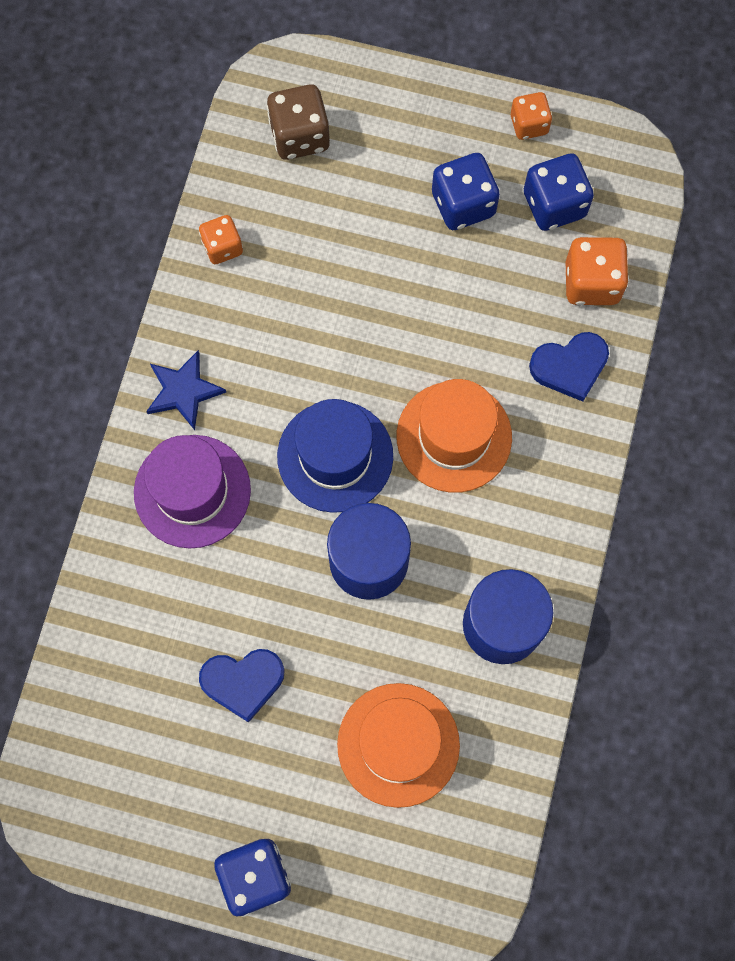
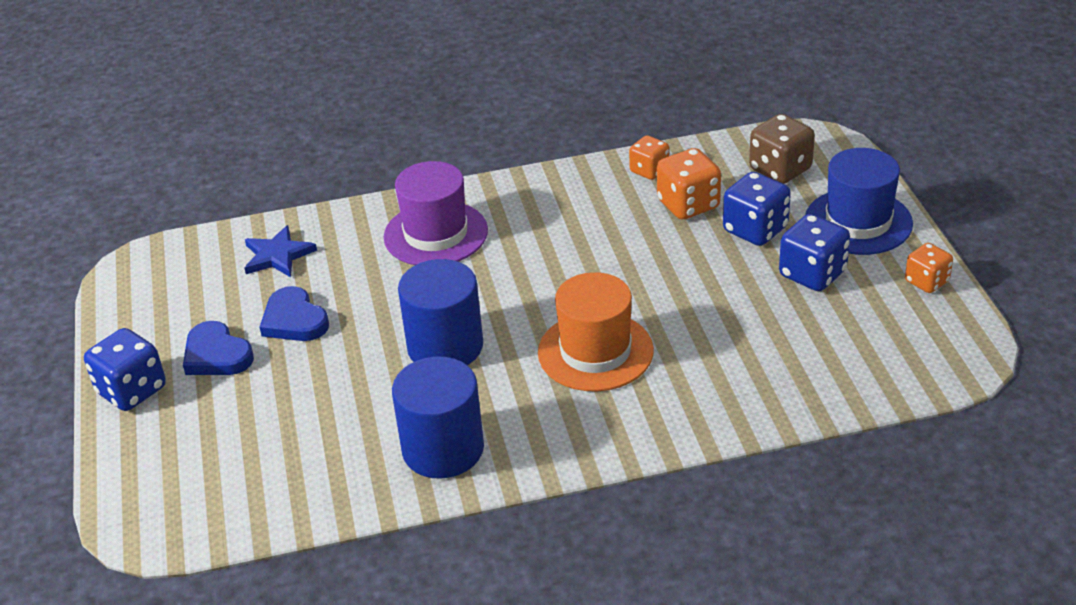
camera: 65 degrees right, 35 degrees down
blue star [146,350,226,430] -> blue star moved to [245,225,317,277]
blue hat [277,399,393,513] -> blue hat moved to [805,148,913,255]
orange hat [337,683,460,808] -> none
blue dice [524,153,594,231] -> blue dice moved to [723,172,791,246]
blue heart [529,332,609,402] -> blue heart moved to [183,321,254,375]
orange dice [566,237,629,305] -> orange dice moved to [657,148,721,220]

